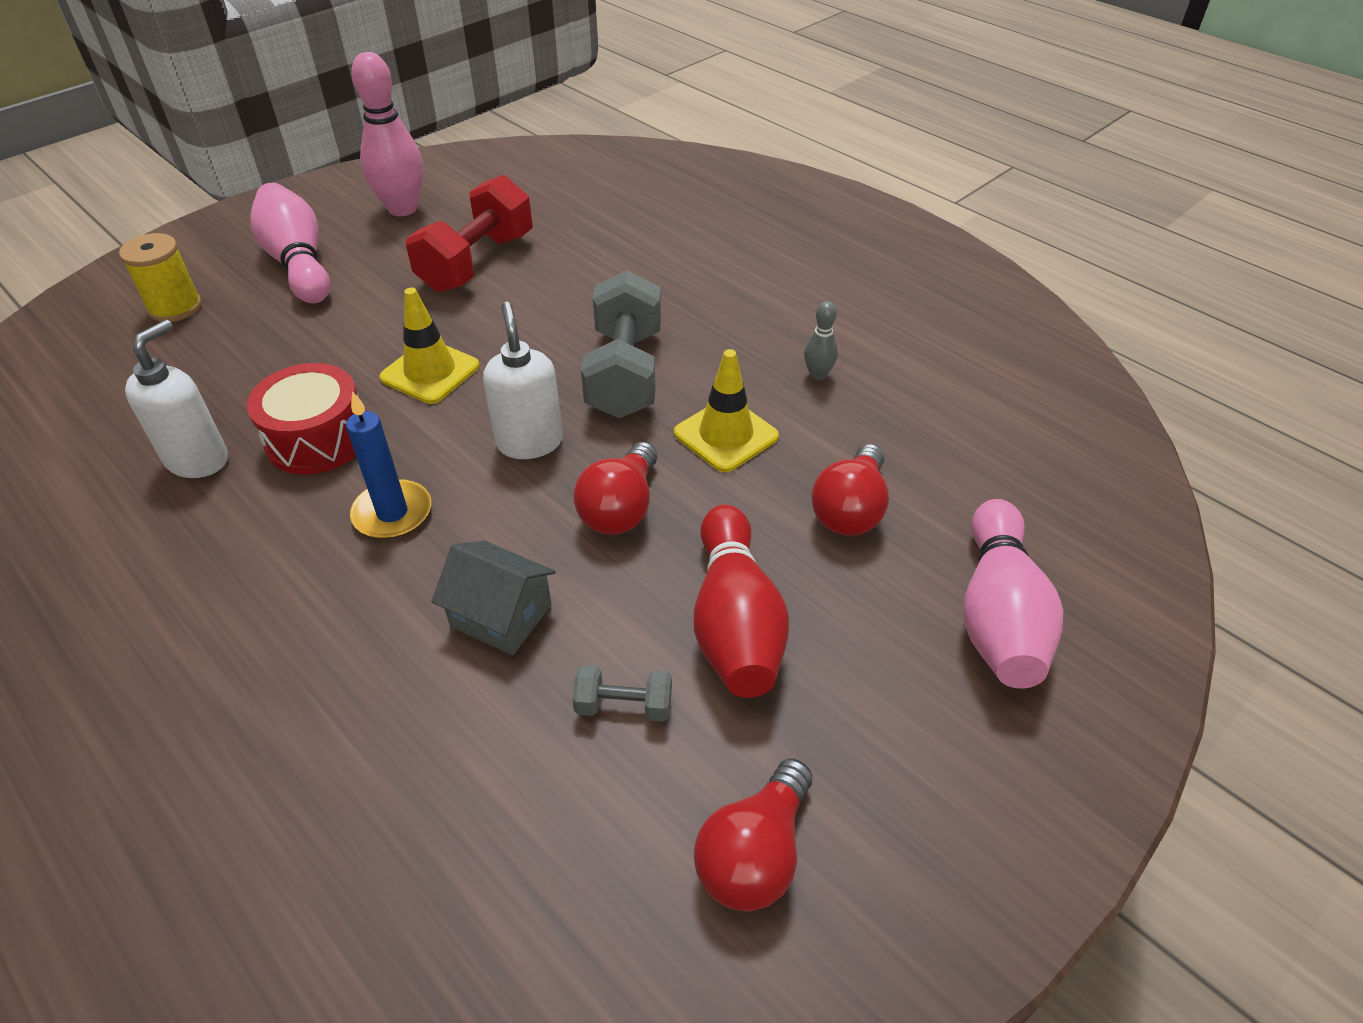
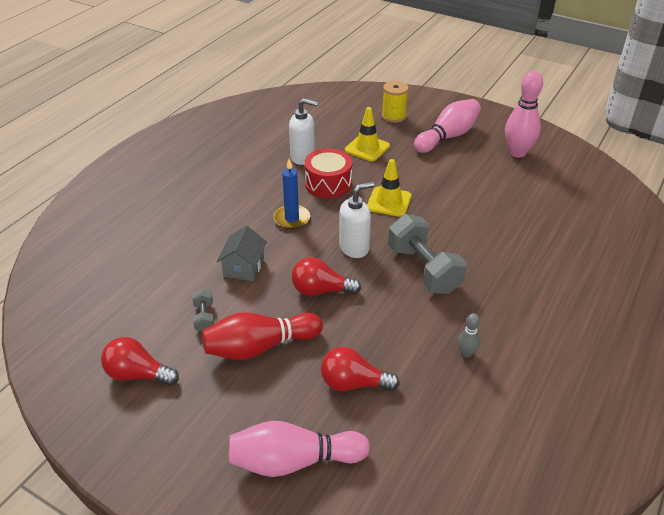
camera: 75 degrees right, 5 degrees down
red dumbbell [406,175,533,293] -> none
grey dumbbell [581,270,661,418] -> grey dumbbell turned 75 degrees clockwise [388,214,467,294]
yellow traffic cone [674,349,779,472] -> yellow traffic cone moved to [345,107,390,161]

